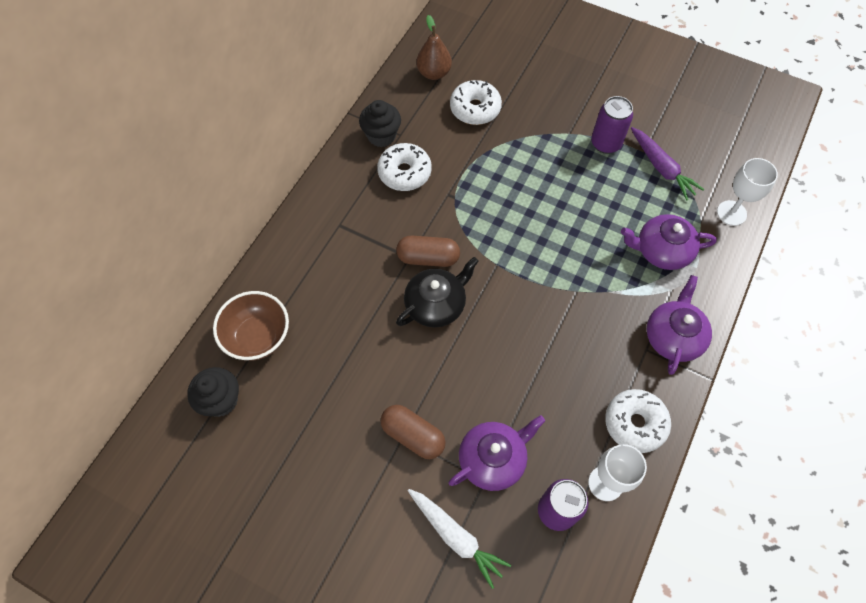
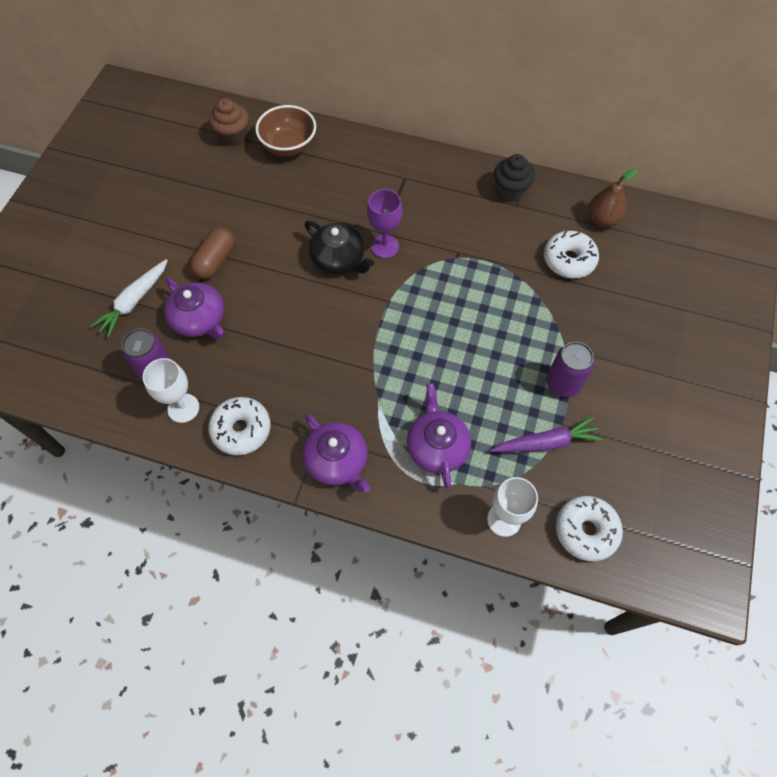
camera: 80 degrees right, 0 degrees up
black cupcake [187,367,239,417] -> brown cupcake [209,98,249,146]
white donut [377,143,432,191] -> white donut moved to [556,496,623,561]
brown capsule [396,236,460,267] -> purple goblet [367,189,403,258]
purple carrot [631,127,704,200] -> purple carrot turned 150 degrees counterclockwise [490,416,603,452]
purple teapot [647,275,712,375] -> purple teapot turned 45 degrees clockwise [302,414,370,492]

